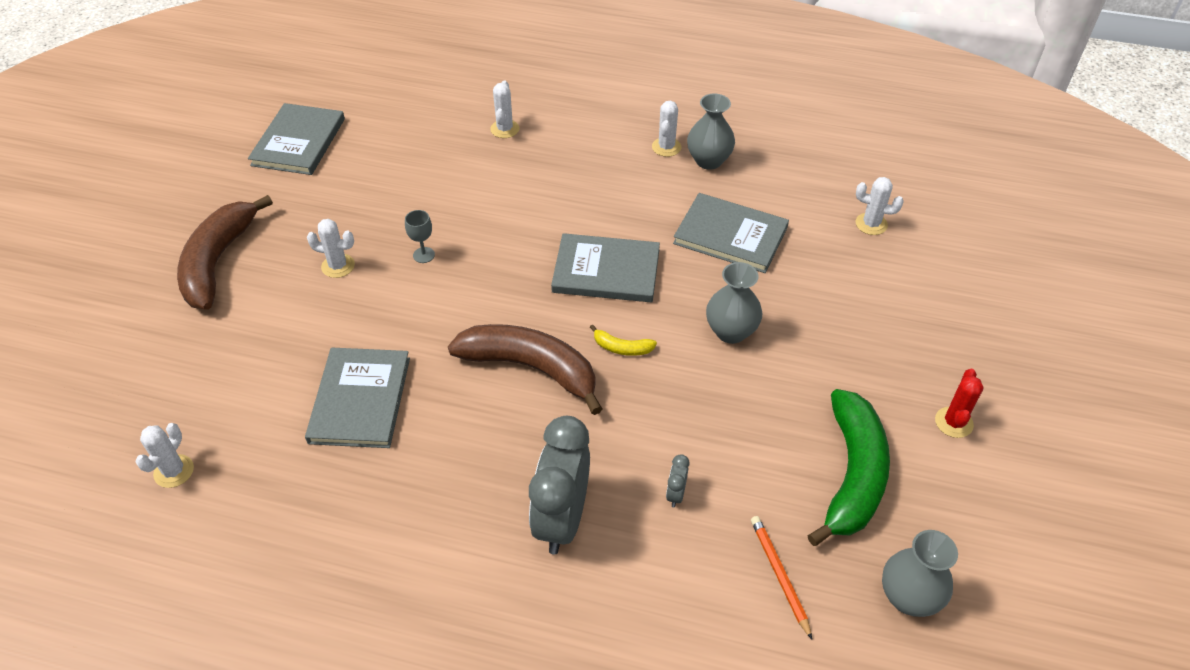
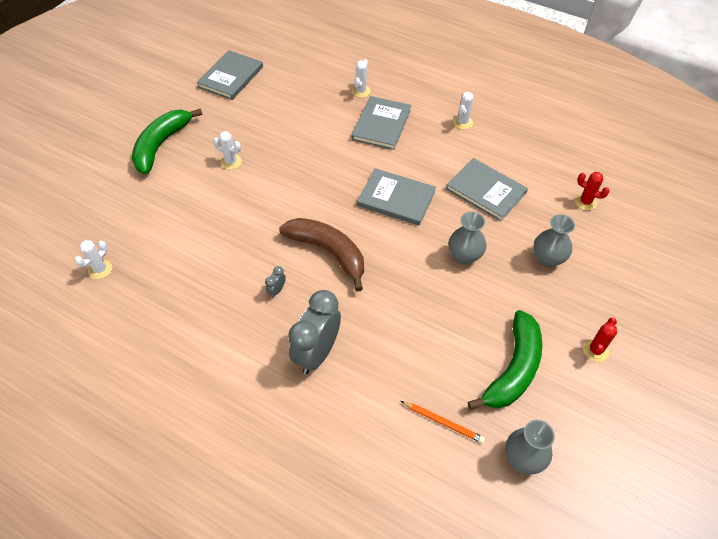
camera: 15 degrees right, 5 degrees up
brown banana [177,195,273,310] -> green banana [132,109,202,174]
grey book [305,348,410,448] -> grey book moved to [351,96,411,150]
grey goblet [405,210,435,263] -> none
yellow banana [590,325,657,356] -> none
grey clock [666,454,690,507] -> grey clock moved to [265,266,286,298]
grey vase [687,93,735,170] -> grey vase moved to [533,214,575,267]
orange pencil [751,516,812,639] -> orange pencil turned 120 degrees clockwise [401,401,485,443]
white cactus [856,177,904,235] -> red cactus [575,172,609,210]

